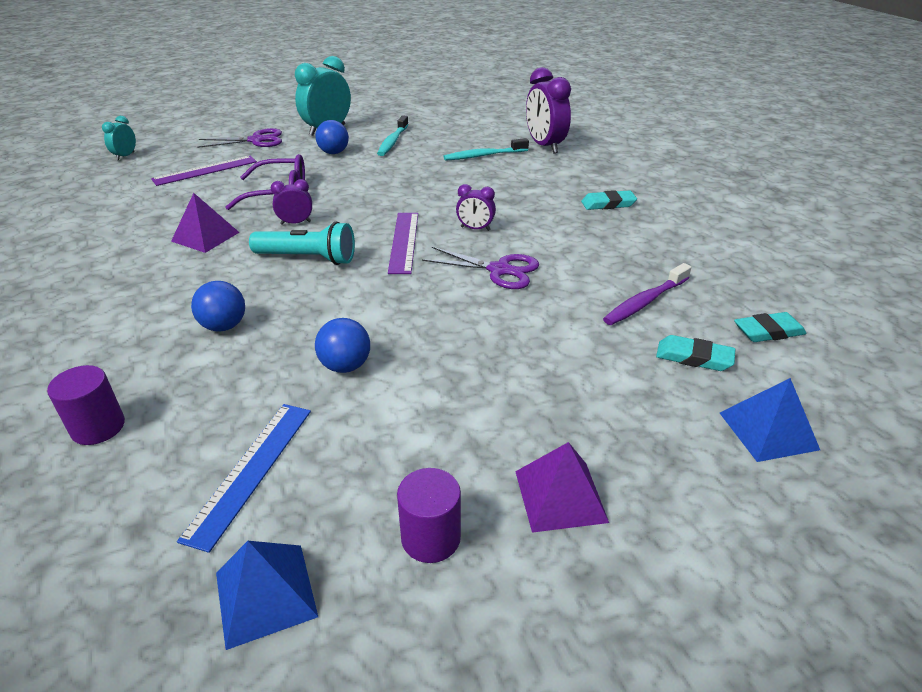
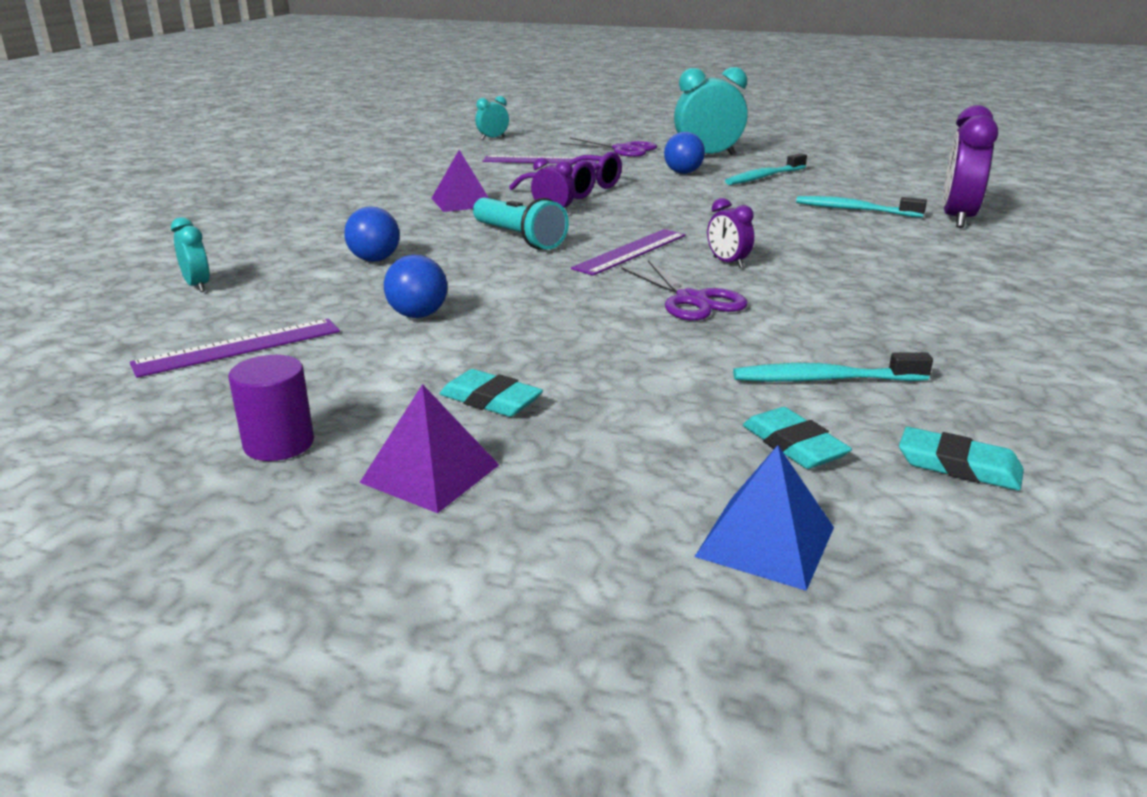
camera: 40 degrees right, 10 degrees down
purple cylinder [47,365,125,445] -> turquoise clock [171,217,210,292]
blue ruler [177,404,311,553] -> purple ruler [130,319,340,378]
blue pyramid [216,541,318,650] -> none
turquoise eraser [581,190,637,210] -> turquoise eraser moved to [440,369,543,417]
purple toothbrush [603,263,691,325] -> turquoise toothbrush [733,352,933,382]

